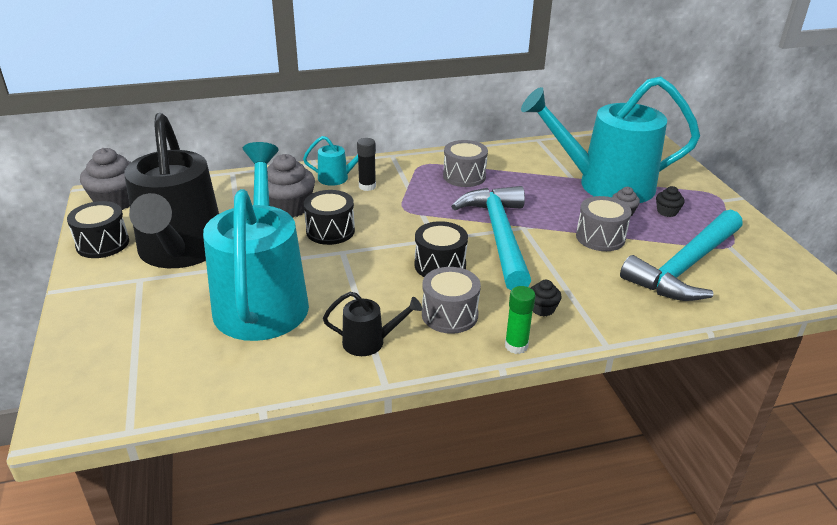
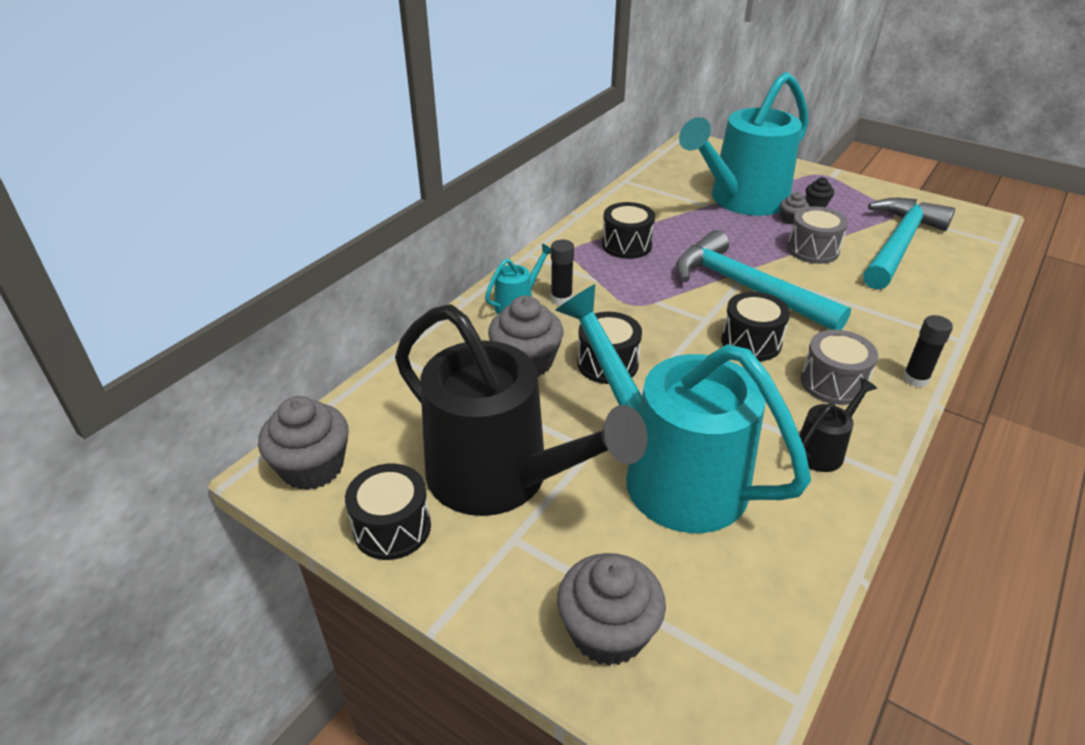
camera: 40 degrees left, 5 degrees up
grey drum [443,140,488,187] -> black drum [602,202,655,259]
green glue stick [505,286,536,354] -> black glue stick [903,315,953,387]
black cupcake [531,280,562,316] -> none
turquoise hammer [620,209,743,301] -> turquoise hammer turned 150 degrees counterclockwise [863,198,955,290]
none -> grey cupcake [557,553,666,666]

